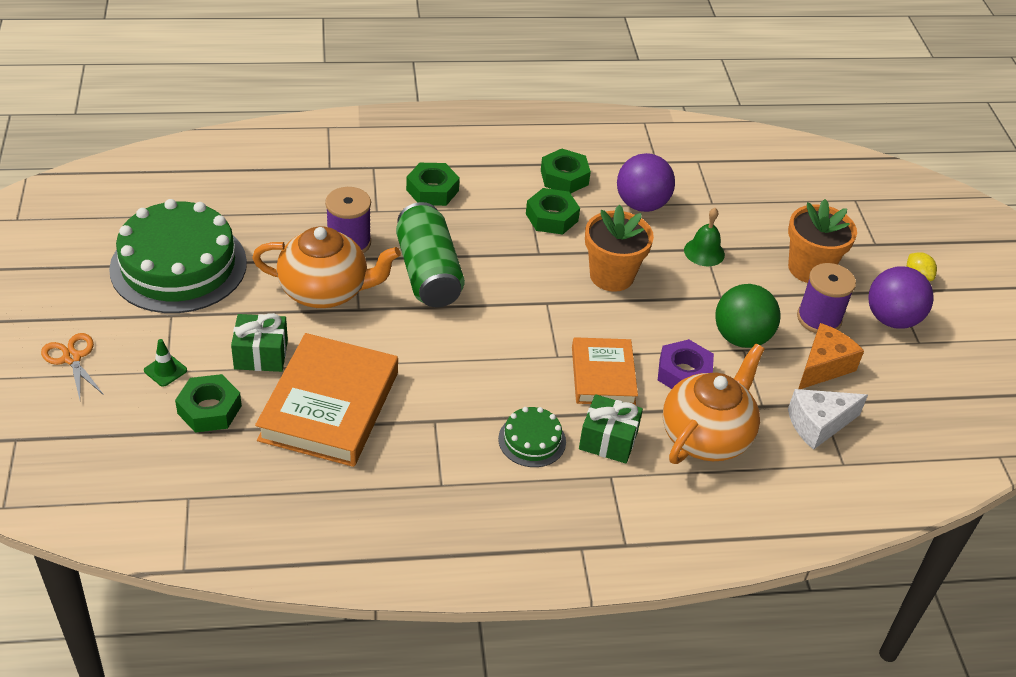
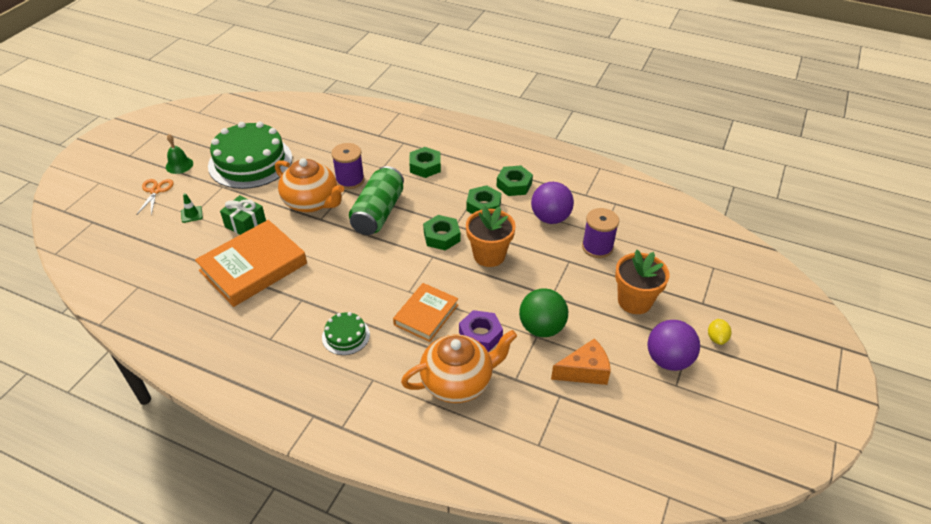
camera: 35 degrees right, 0 degrees up
green nut [175,374,242,433] -> green nut moved to [423,215,460,251]
green gift [579,394,643,464] -> none
green bell [684,208,725,266] -> green bell moved to [166,134,193,174]
white cheese [788,389,868,450] -> none
purple spool [797,263,856,333] -> purple spool moved to [582,208,619,258]

